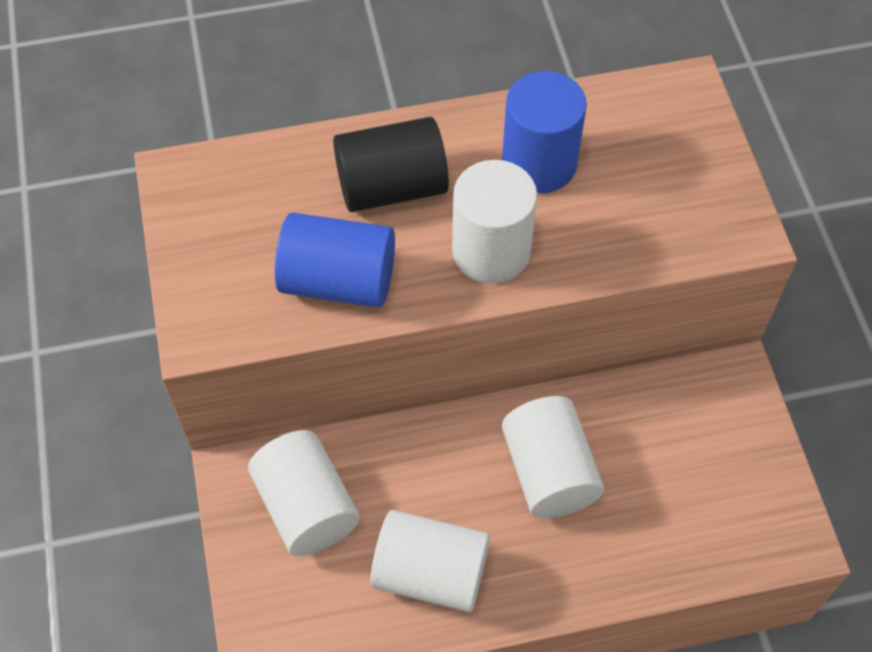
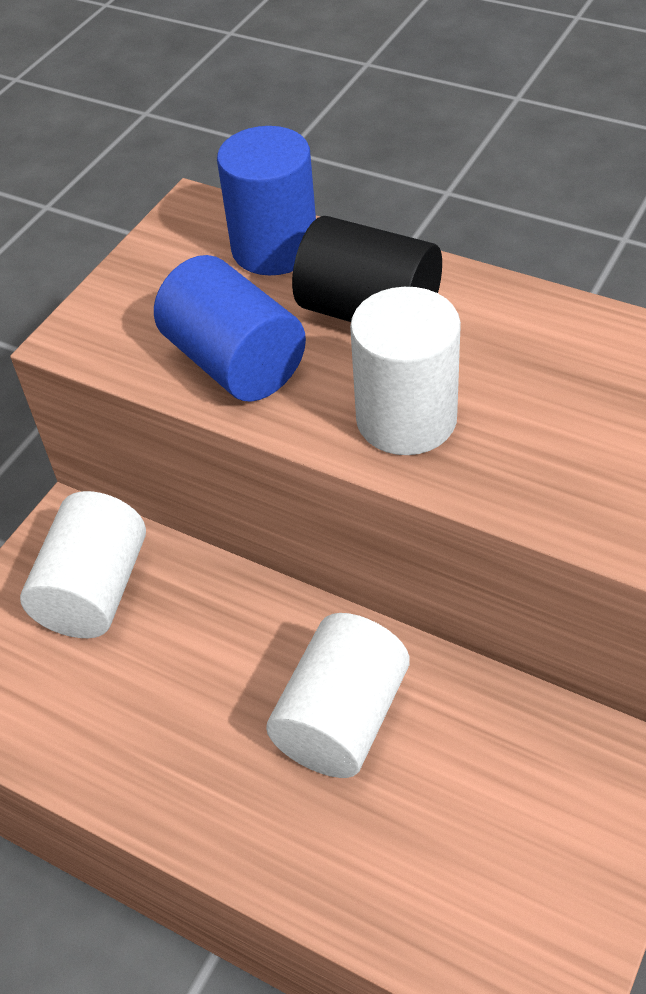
camera: 45 degrees right, 10 degrees down
white cylinder [370,510,490,612] -> none
blue cylinder [502,71,587,193] -> blue cylinder moved to [217,126,316,275]

